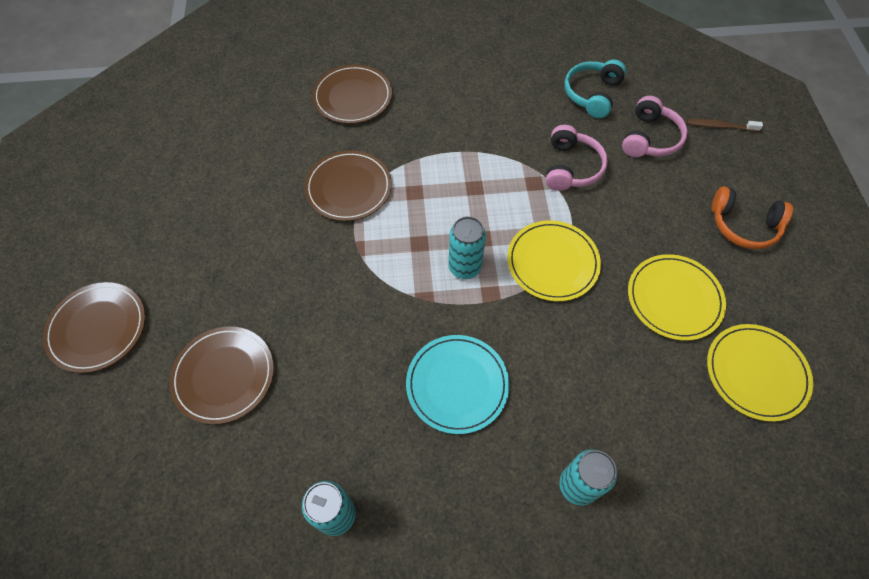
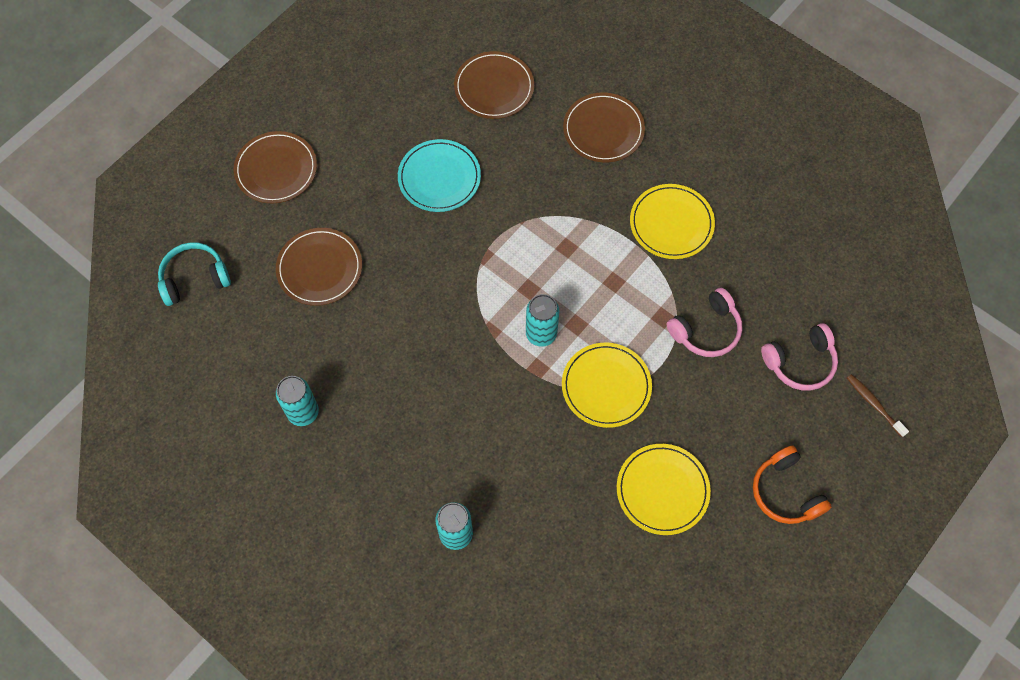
camera: 45 degrees right, 5 degrees up
brown plate [304,150,392,221] -> brown plate moved to [454,51,534,119]
turquoise plate [406,335,509,434] -> turquoise plate moved to [398,139,481,212]
turquoise headphones [564,59,626,118] -> turquoise headphones moved to [158,242,231,306]
yellow plate [707,324,813,422] -> yellow plate moved to [630,184,715,259]

